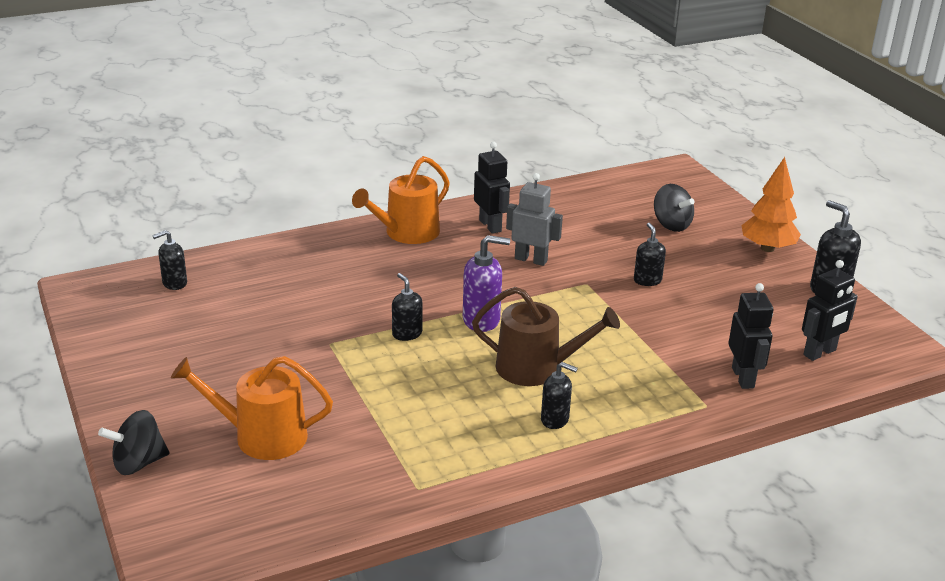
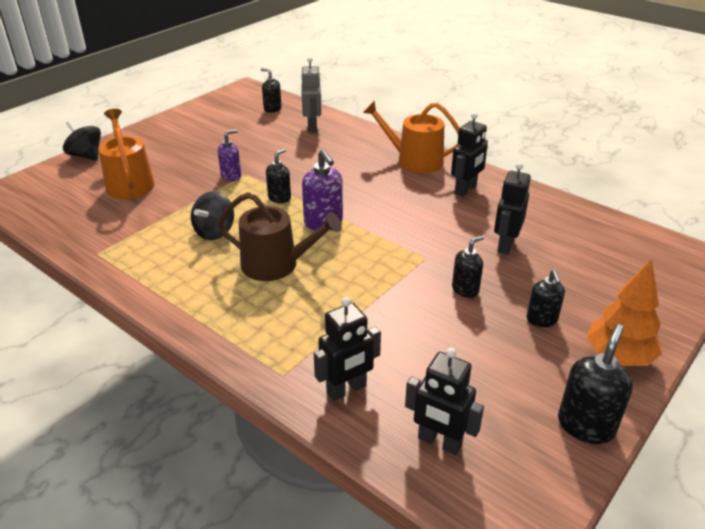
camera: 65 degrees right, 5 degrees up
brown watering can [472,287,620,386] -> brown watering can turned 60 degrees counterclockwise [217,192,342,281]
grey robot [506,173,563,266] -> grey robot moved to [302,57,322,132]
black soap dispenser [541,362,578,429] -> black soap dispenser moved to [526,270,565,327]
black spinning top [654,184,695,232] -> black spinning top moved to [191,191,234,240]
none -> purple soap dispenser [218,129,241,181]
none -> black robot [494,162,531,255]

